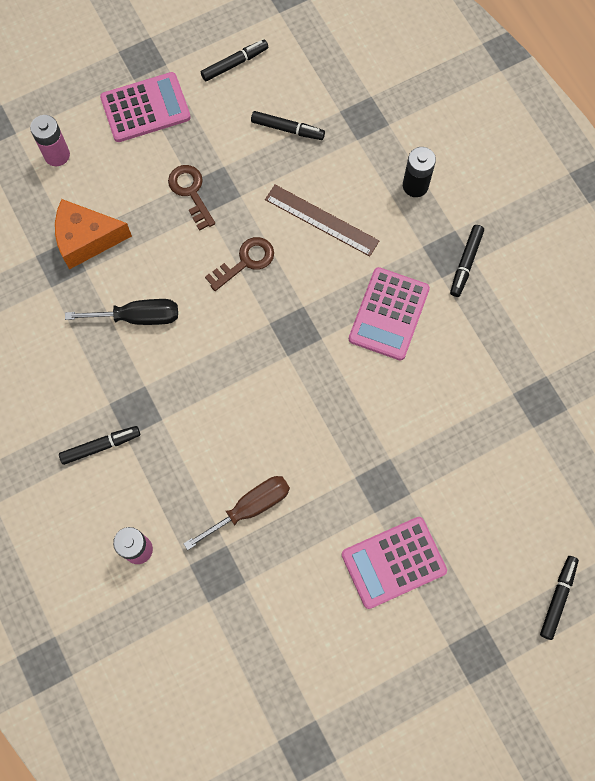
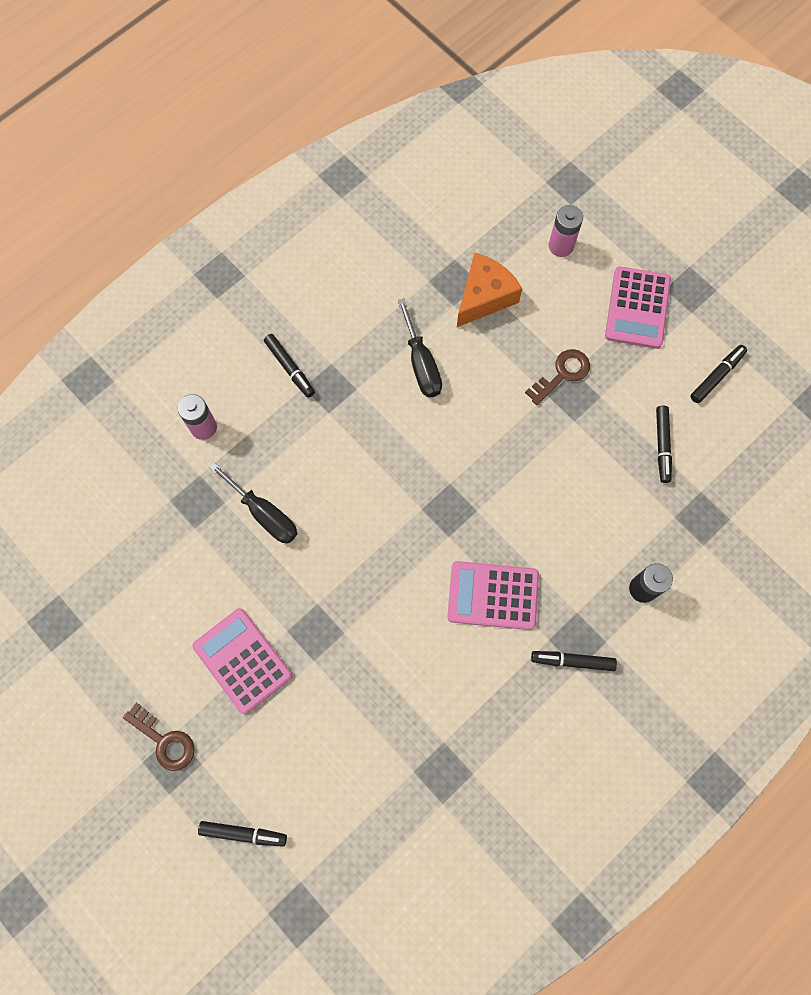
camera: 75 degrees right, 0 degrees up
orange cheese [55,199,132,270] -> orange cheese turned 60 degrees clockwise [457,253,522,327]
pink calculator [100,72,191,142] -> pink calculator turned 45 degrees clockwise [605,266,671,349]
brown screwdriver [183,476,290,550] -> black screwdriver [209,462,298,544]
black marker [201,39,268,81] -> black marker turned 90 degrees counterclockwise [690,345,747,403]
brown key [205,237,274,291] -> brown key moved to [123,703,195,771]
brown ruler [265,185,379,257] -> none

